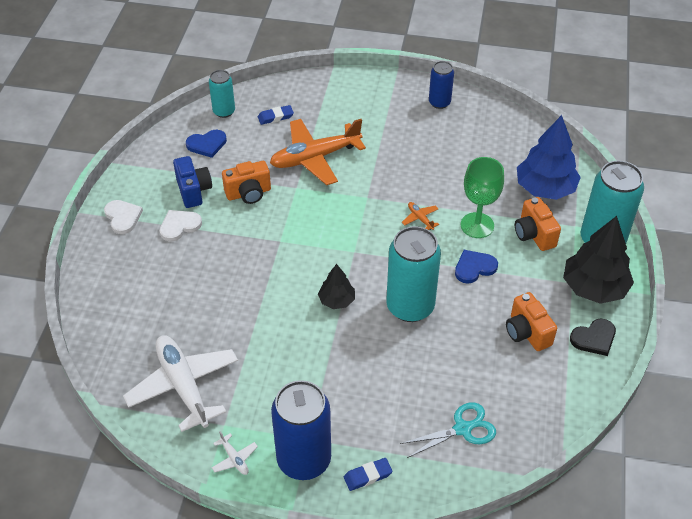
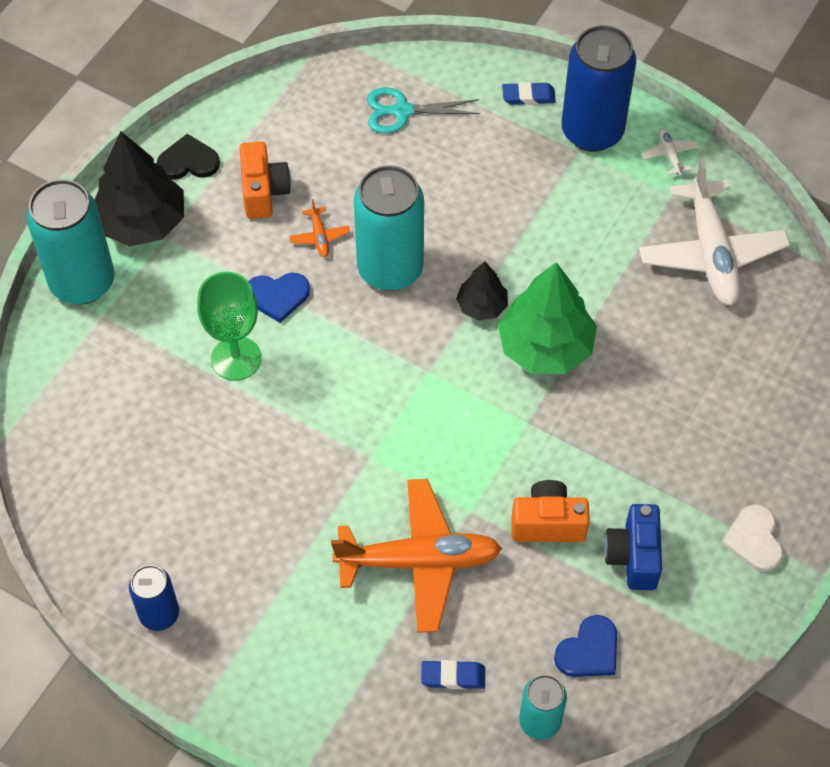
camera: 160 degrees left, 10 degrees up
white heart [160,210,202,241] -> none
blue heart [186,130,227,158] -> blue heart turned 135 degrees clockwise [554,615,617,677]
orange plane [402,202,439,230] -> orange plane moved to [289,199,350,257]
orange camera [515,197,561,251] -> none
blue tree [517,115,581,200] -> none
none -> green tree [498,262,597,374]

